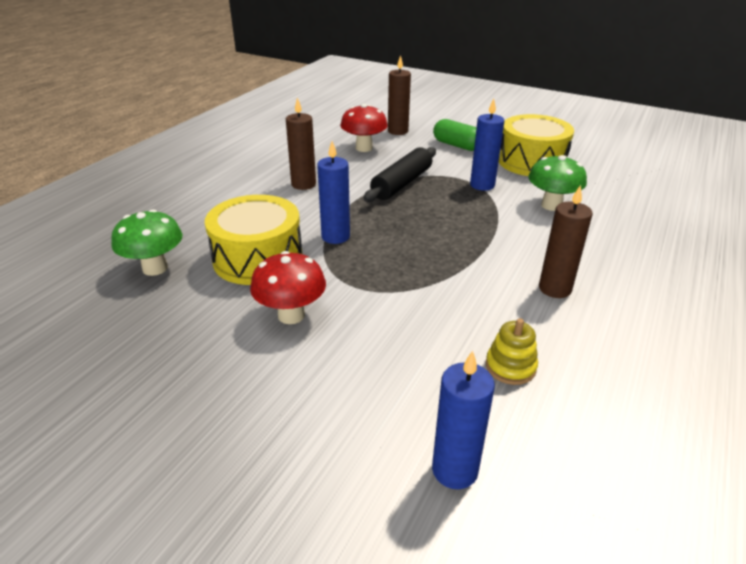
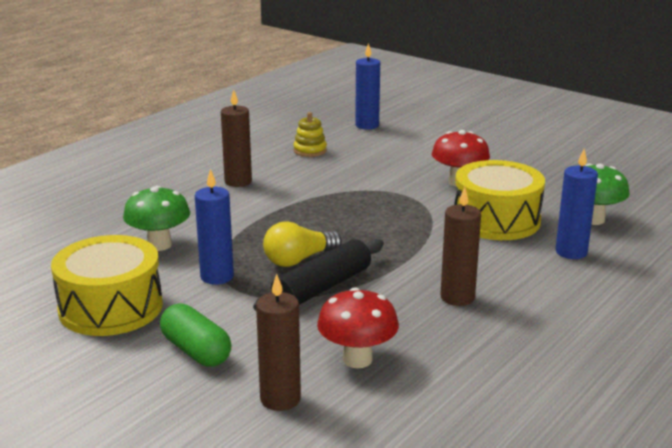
camera: 170 degrees left, 10 degrees down
blue candle [317,141,350,244] -> blue candle moved to [555,149,598,259]
none -> yellow light bulb [263,221,342,267]

